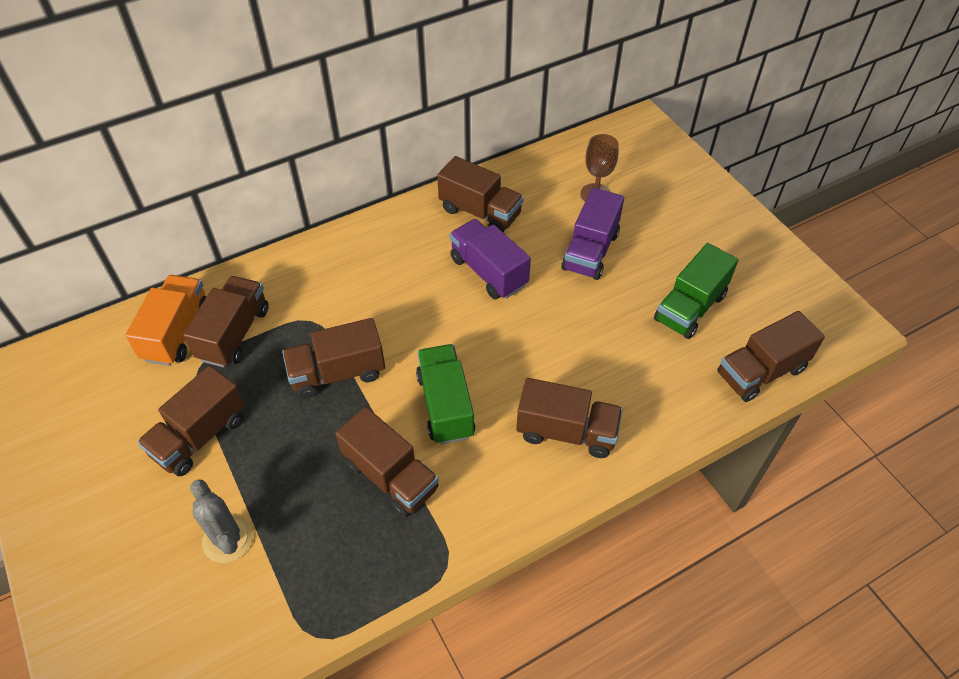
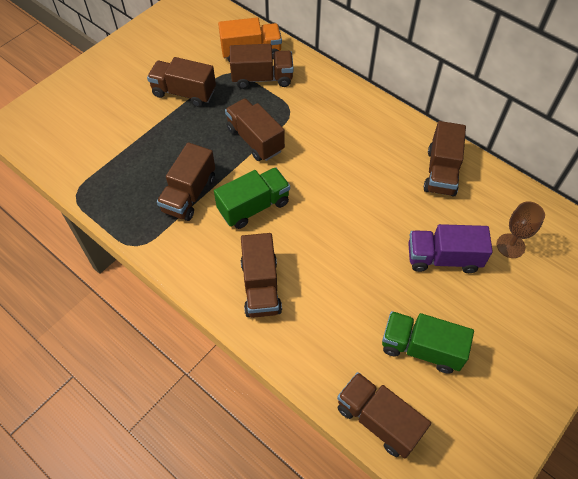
camera: 70 degrees right, 5 degrees up
grey cactus [190,480,253,563] -> none
purple truck [450,219,531,299] -> none

